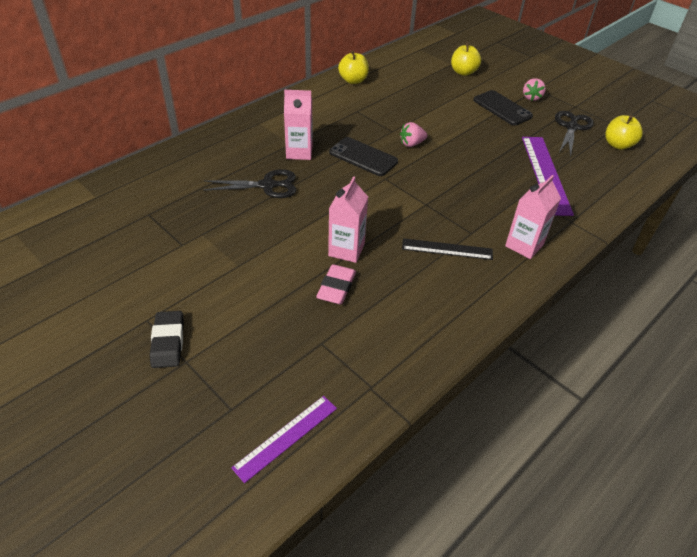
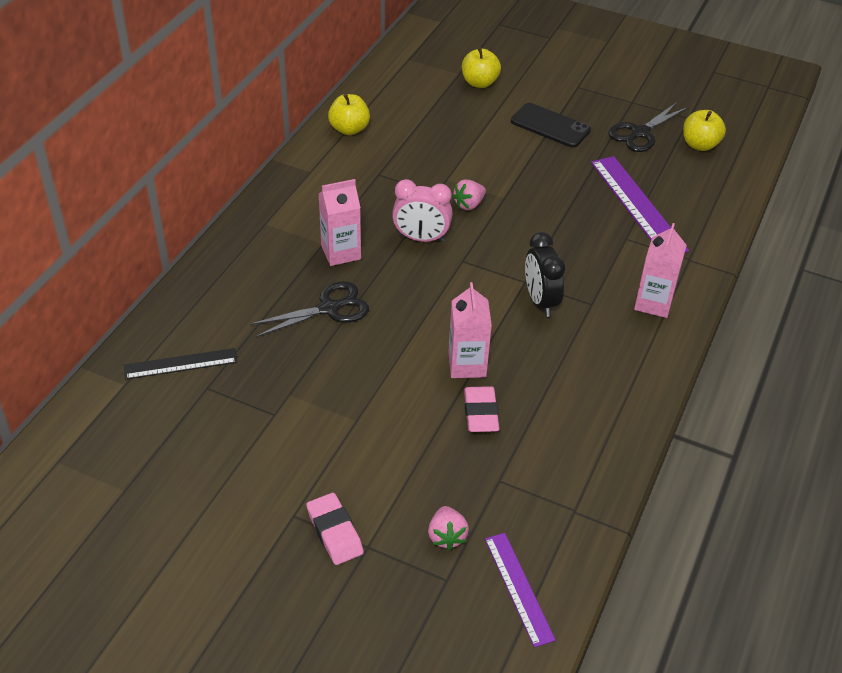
camera: 20 degrees left, 0 degrees up
black eraser [150,311,184,368] -> pink eraser [306,493,364,565]
purple ruler [231,396,337,483] -> purple ruler turned 45 degrees counterclockwise [485,533,556,647]
black phone [329,137,398,176] -> pink clock [392,179,453,242]
black ruler [402,238,493,260] -> black ruler moved to [124,348,237,380]
pink strawberry [523,78,546,101] -> pink strawberry moved to [428,506,469,550]
black scissors [555,111,594,157] -> black scissors turned 135 degrees counterclockwise [608,102,688,152]
none -> black clock [525,232,565,317]

